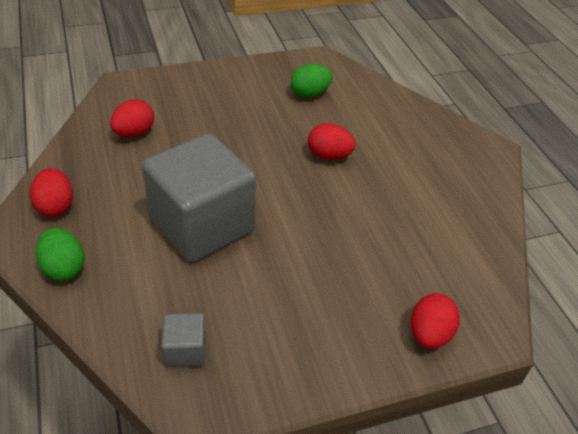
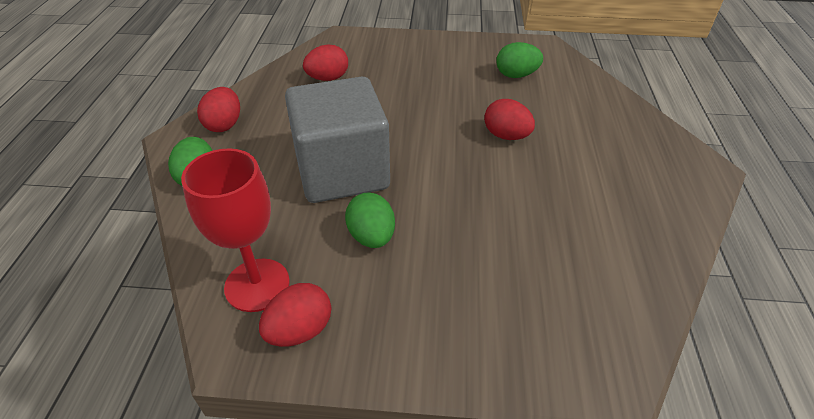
camera: 25 degrees right, 0 degrees up
grey cube [161,313,205,368] -> red goblet [181,148,290,312]
red egg [411,293,460,349] -> red egg moved to [259,283,331,347]
none -> green egg [345,192,395,248]

